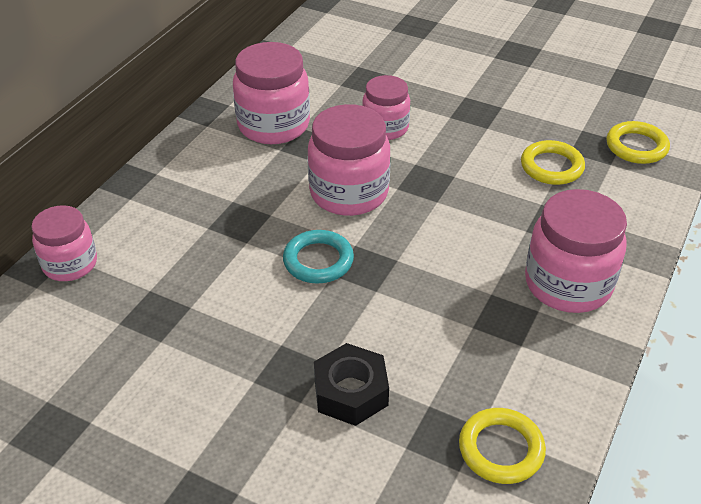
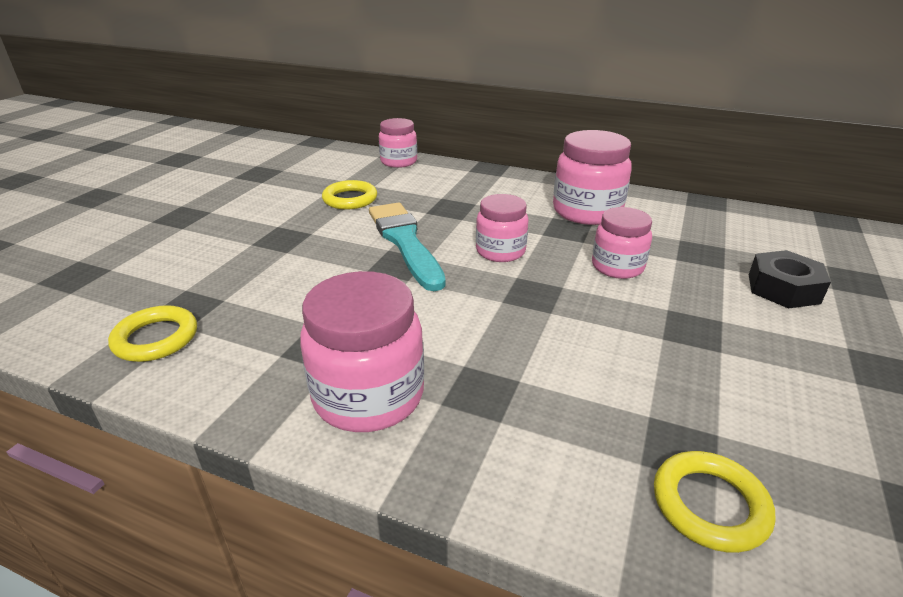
camera: 85 degrees right, 10 degrees down
turquoise ring [283,230,354,284] -> turquoise brush [369,202,446,291]
pink jar [308,104,391,216] -> pink jar [476,194,529,262], size x0.64
black nut [314,343,389,426] -> black nut moved to [749,250,831,309]
yellow ring [521,140,585,185] -> yellow ring moved to [322,180,377,209]

